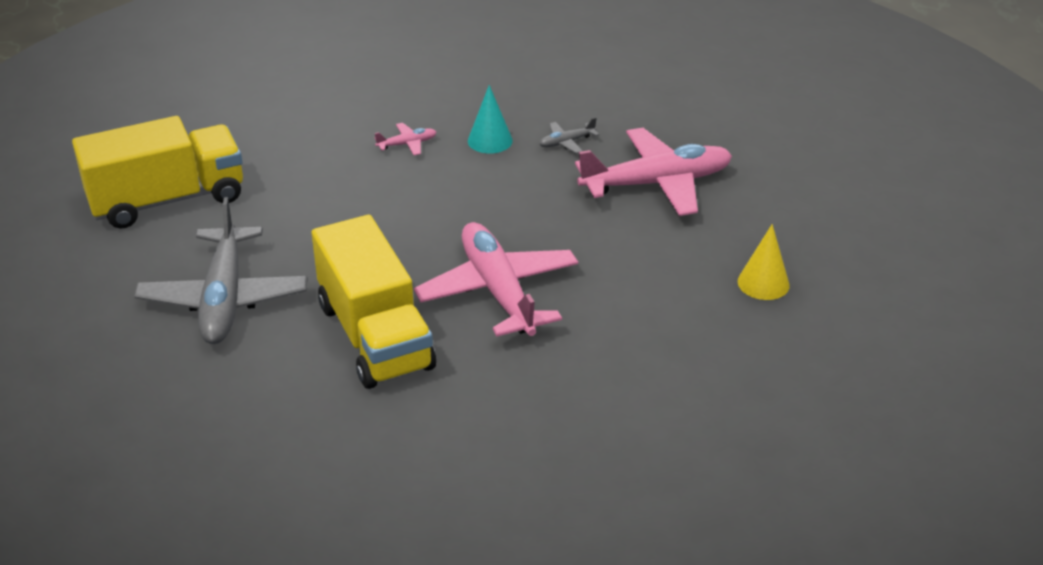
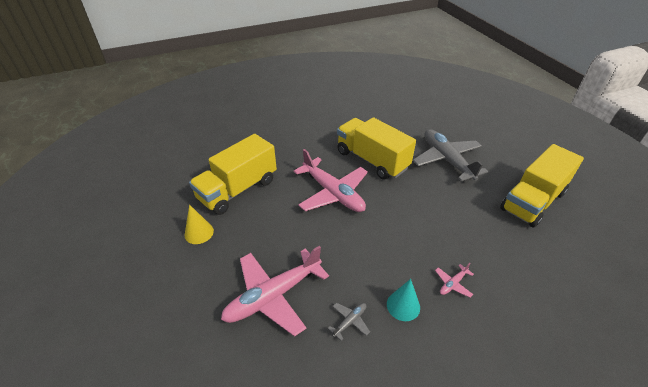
camera: 160 degrees right, 5 degrees up
none -> yellow truck [189,134,277,215]

